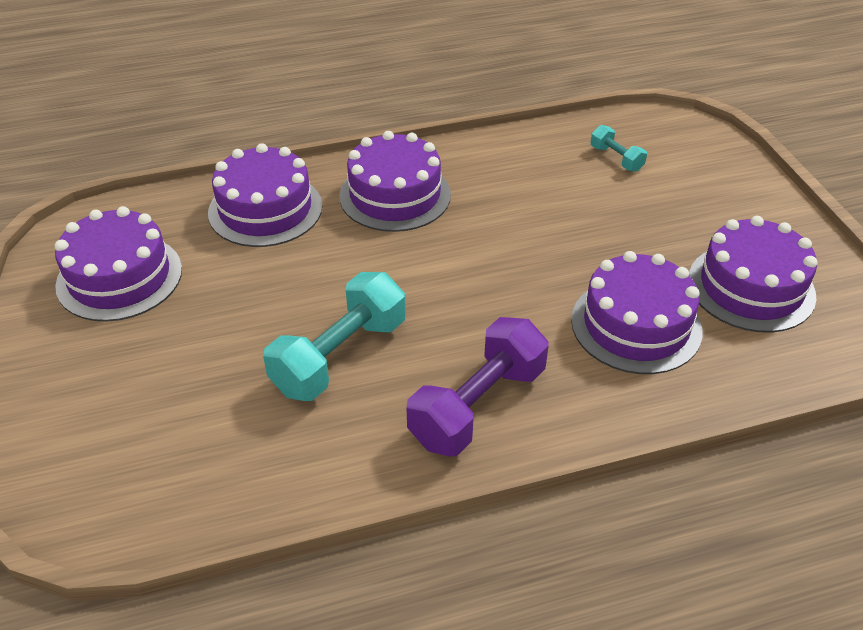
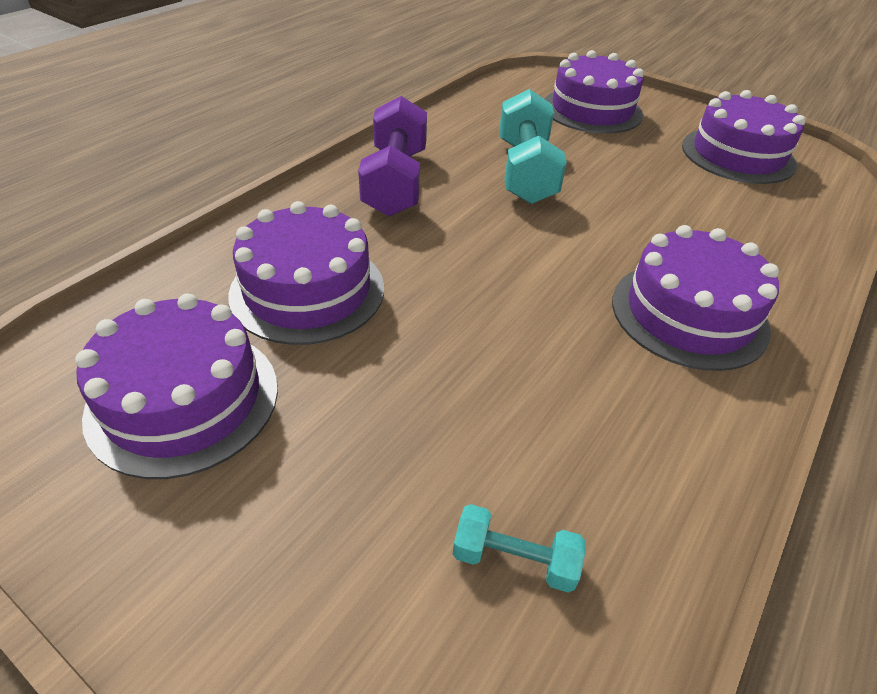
camera: 140 degrees right, 0 degrees up
purple cake [208,143,322,247] -> purple cake moved to [545,50,644,134]

